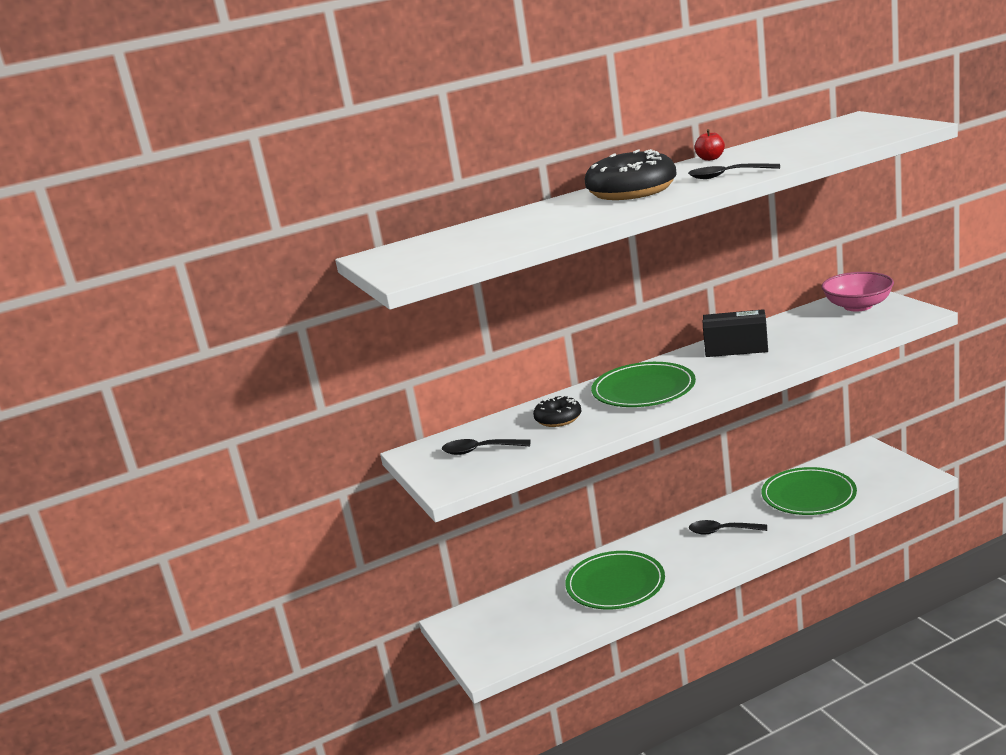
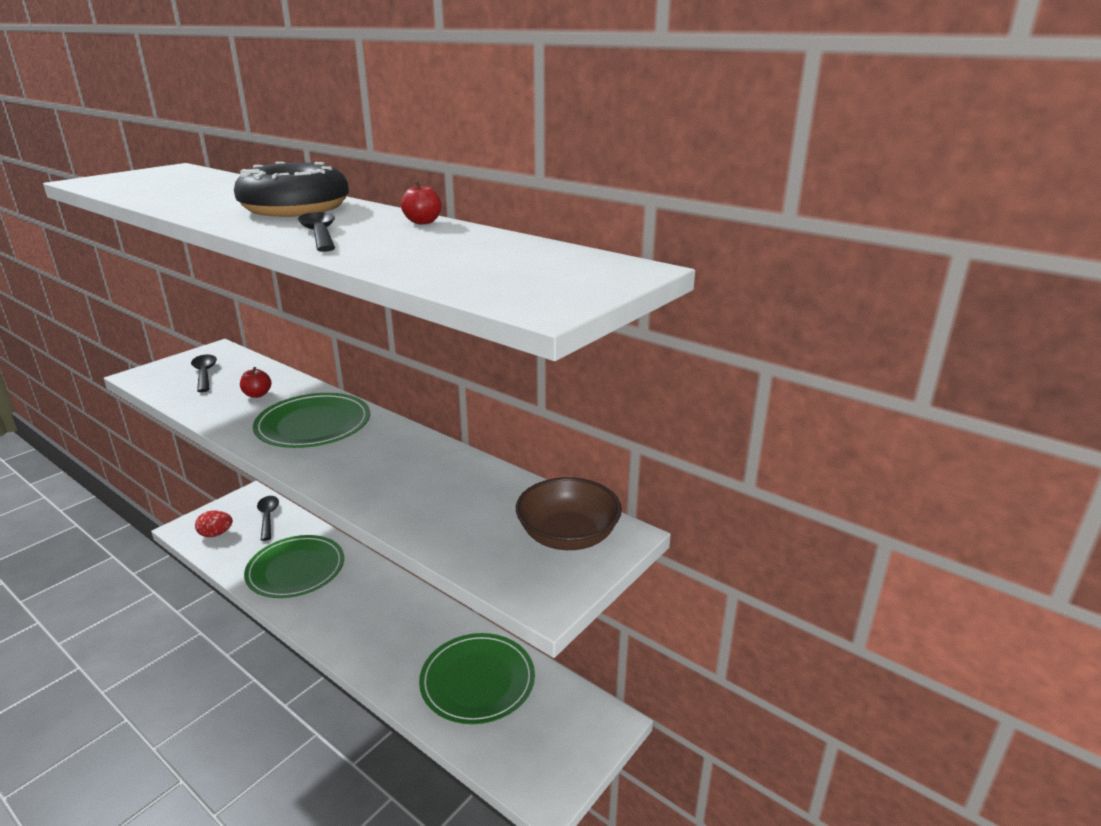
camera: 60 degrees right, 5 degrees up
black donut [533,395,582,427] -> red apple [240,367,271,398]
black spoon [689,520,767,535] -> black spoon moved to [257,496,279,541]
black box [703,309,768,357] -> none
pink bowl [822,272,894,311] -> brown bowl [516,477,622,550]
none -> red egg [195,510,233,537]

